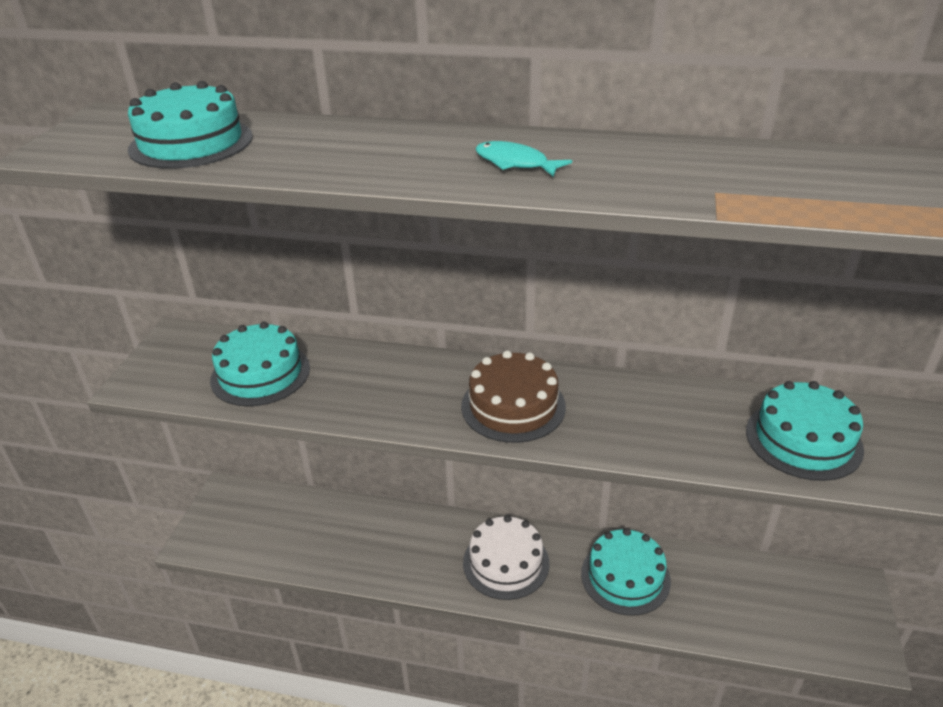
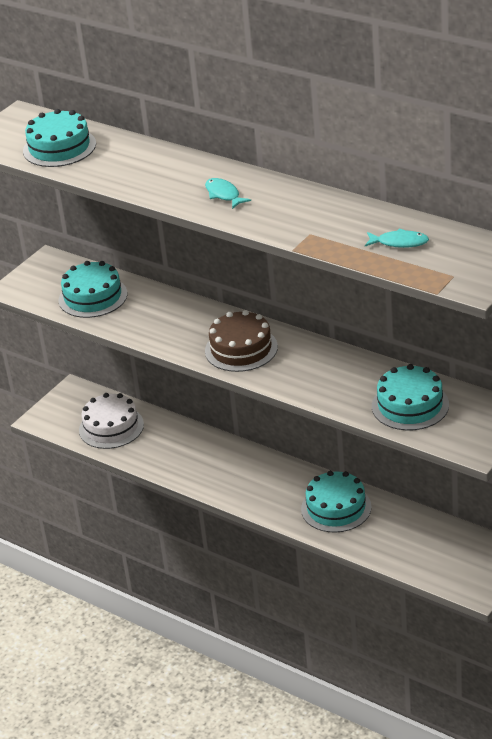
camera: 25 degrees right, 0 degrees up
white cake [463,515,549,600] -> white cake moved to [79,393,144,449]
none -> turquoise fish [365,228,429,248]

